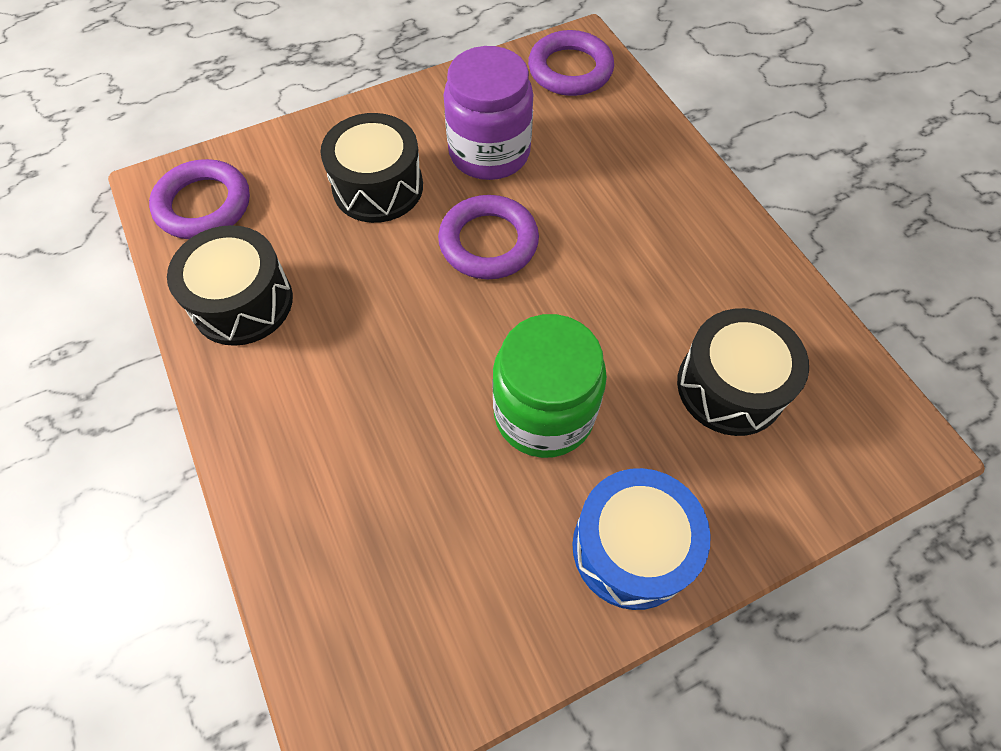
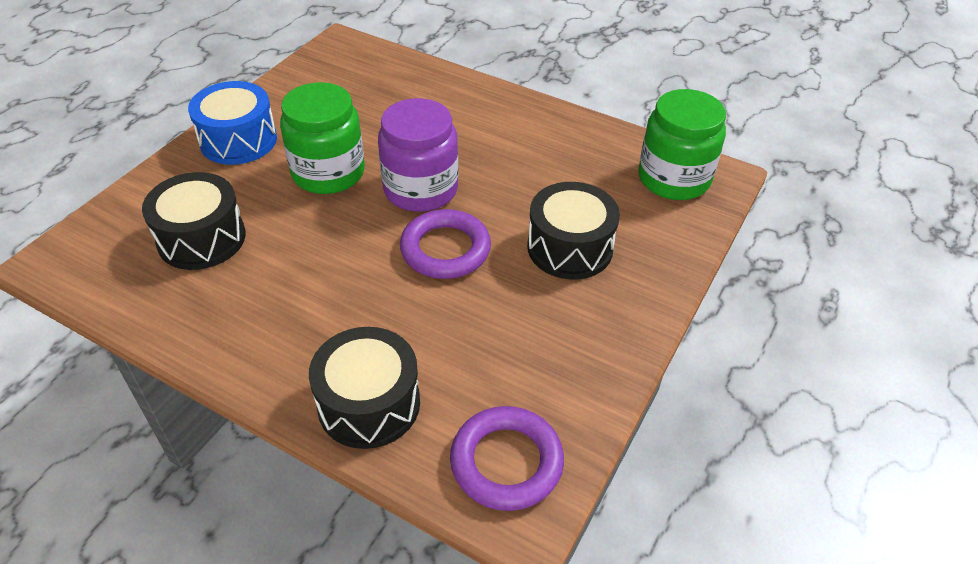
camera: 145 degrees right, 15 degrees down
purple ring [149,159,250,239] -> green jar [638,89,726,200]
black drum [167,225,293,346] -> black drum moved to [309,327,420,449]
purple jar [443,46,533,180] -> purple jar moved to [378,98,458,212]

